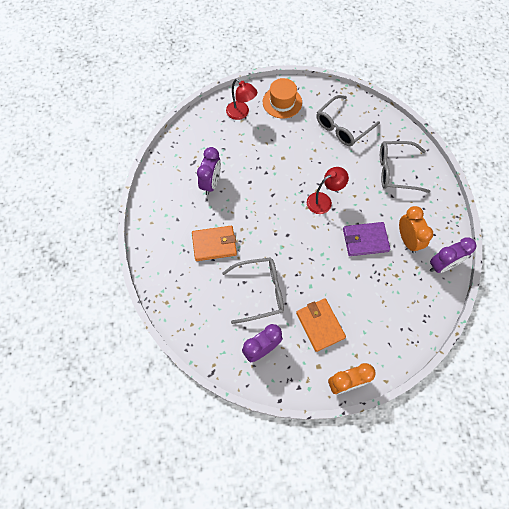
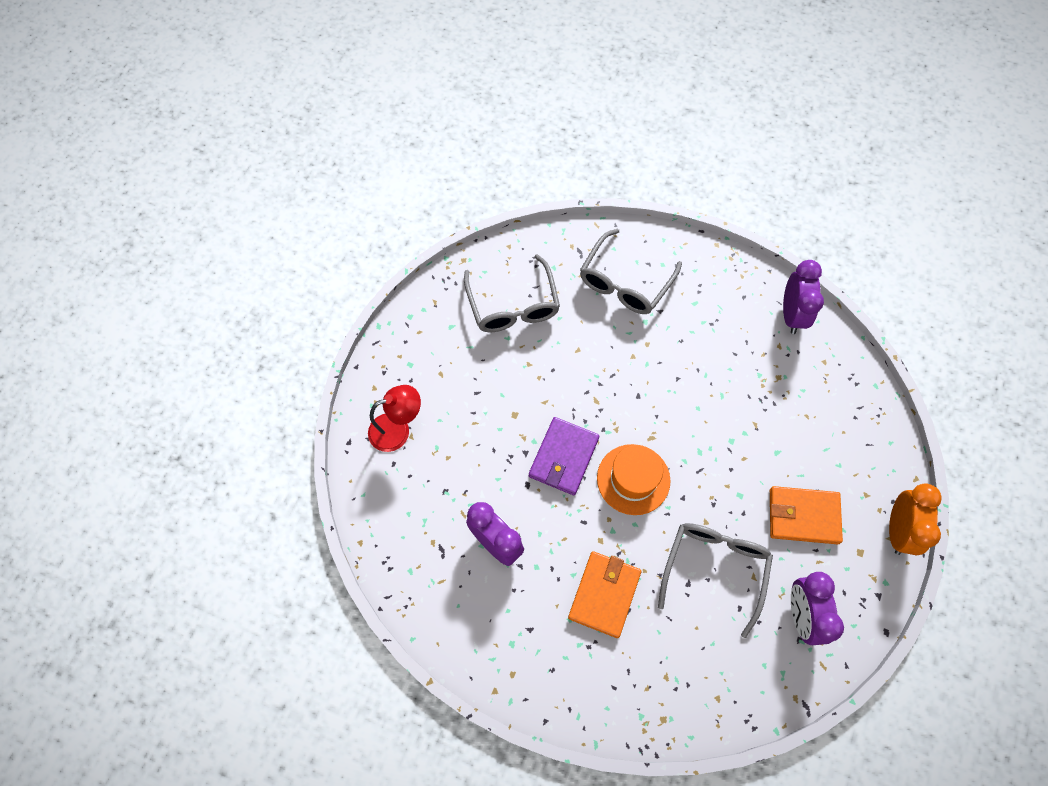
camera: 60 degrees left, 0 degrees up
orange hat [263,78,302,118] -> orange hat moved to [597,444,670,515]
red lamp [307,167,349,214] -> none
purple wallet [343,222,390,256] -> purple wallet moved to [529,417,599,495]
orange clock [399,206,433,253] -> none

